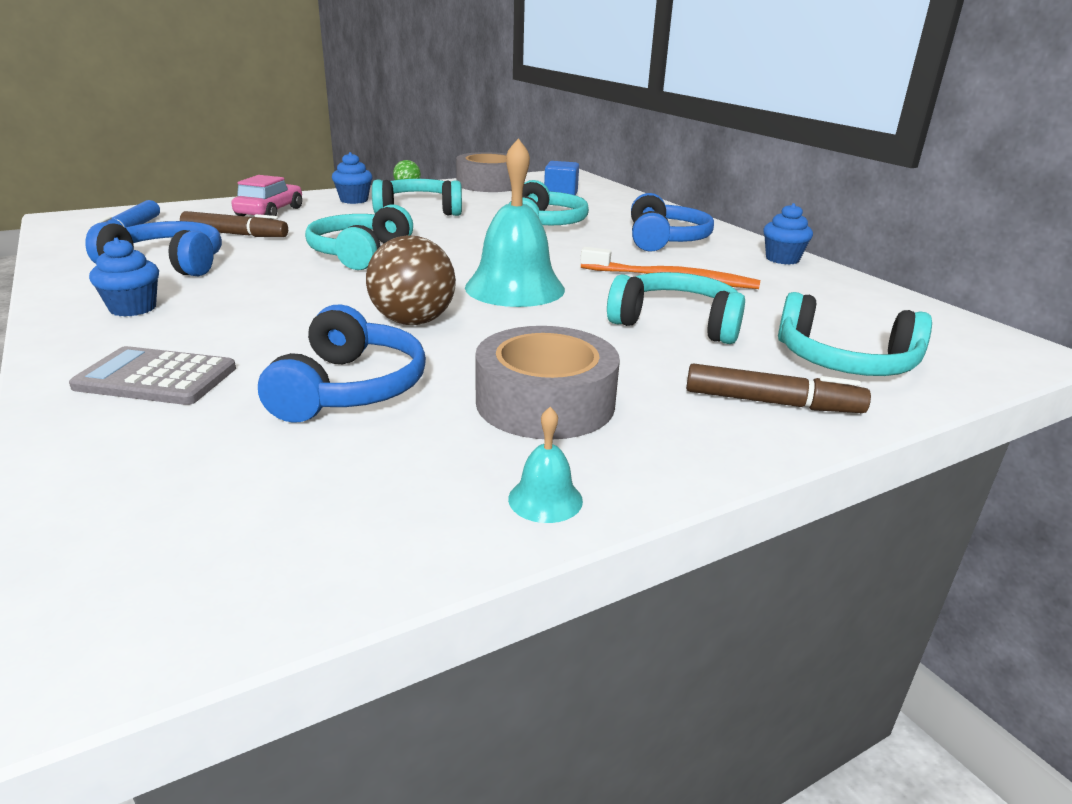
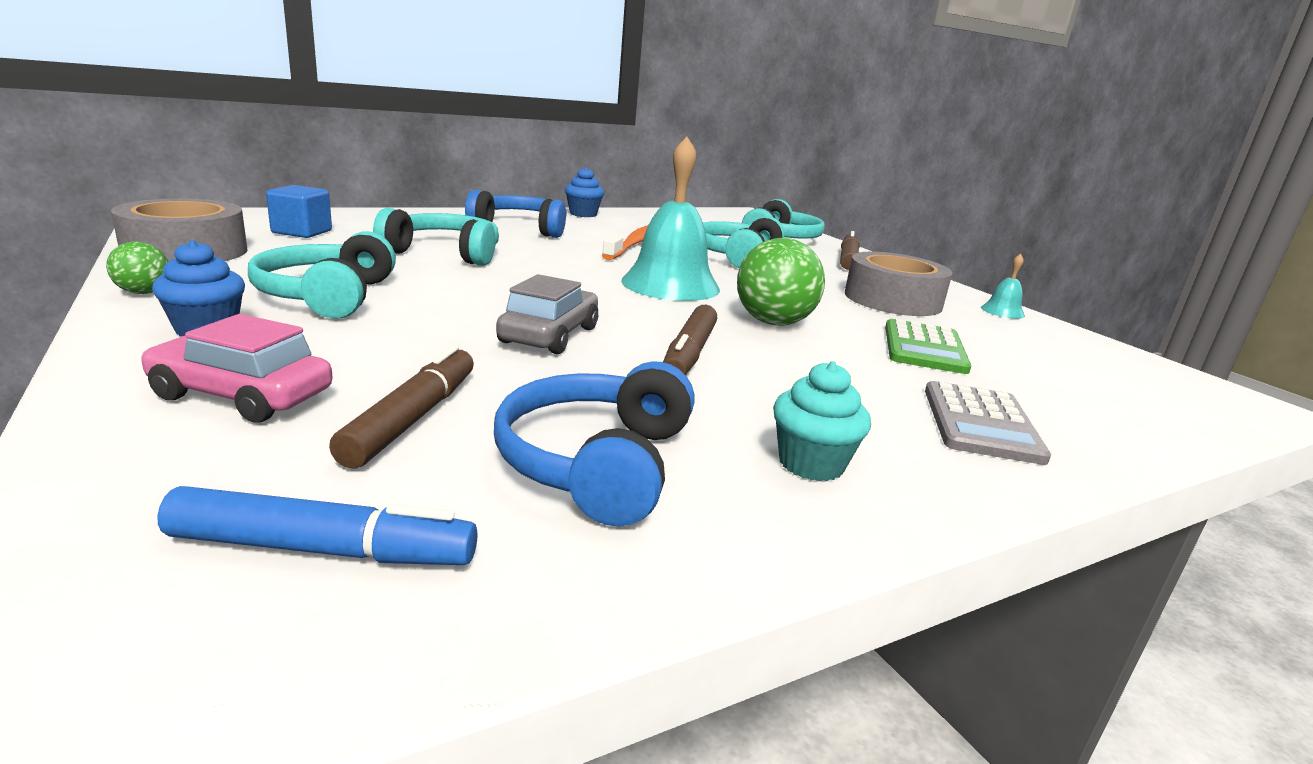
camera: 90 degrees left, 5 degrees down
blue cupcake [89,238,159,317] -> turquoise cupcake [773,361,871,481]
blue headphones [258,305,426,423] -> green calculator [885,319,971,374]
turquoise headphones [305,204,413,270] -> grey car [496,274,598,354]
brown ball [366,235,456,325] -> green ball [737,238,825,326]
none -> brown marker [663,305,717,375]

